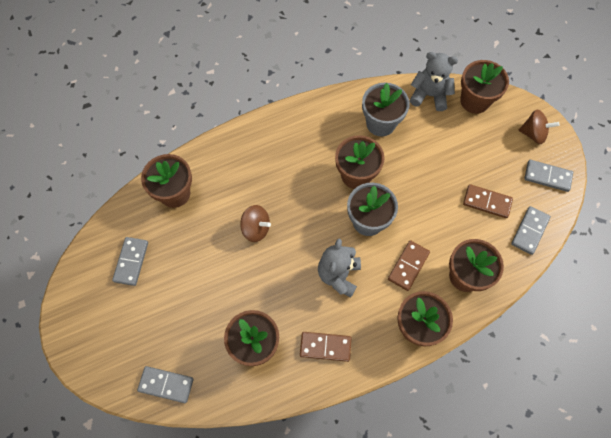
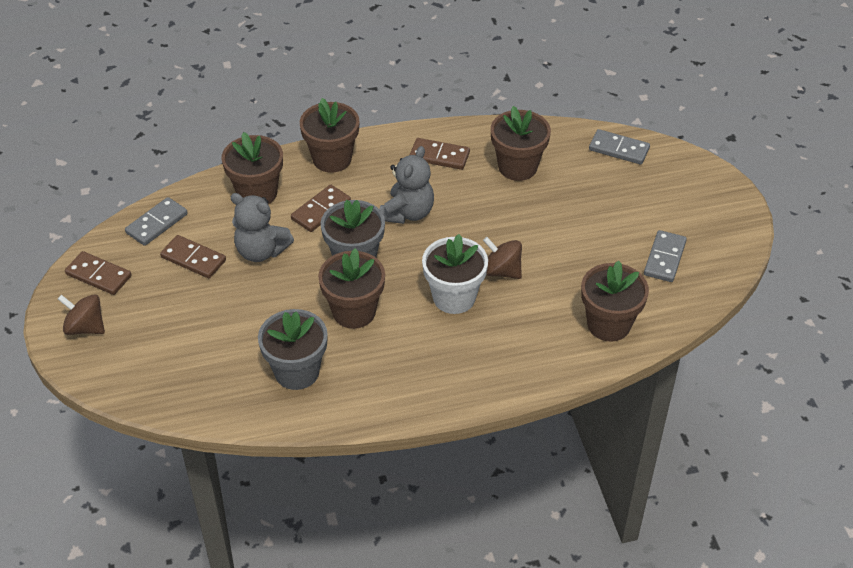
camera: 170 degrees left, 20 degrees down
grey teddy bear [410,52,458,111] -> grey teddy bear moved to [230,193,294,262]
brown flower pot [460,60,509,114] -> none
grey domino [524,160,573,192] -> brown domino [65,251,132,295]
none -> white flower pot [422,234,488,314]

